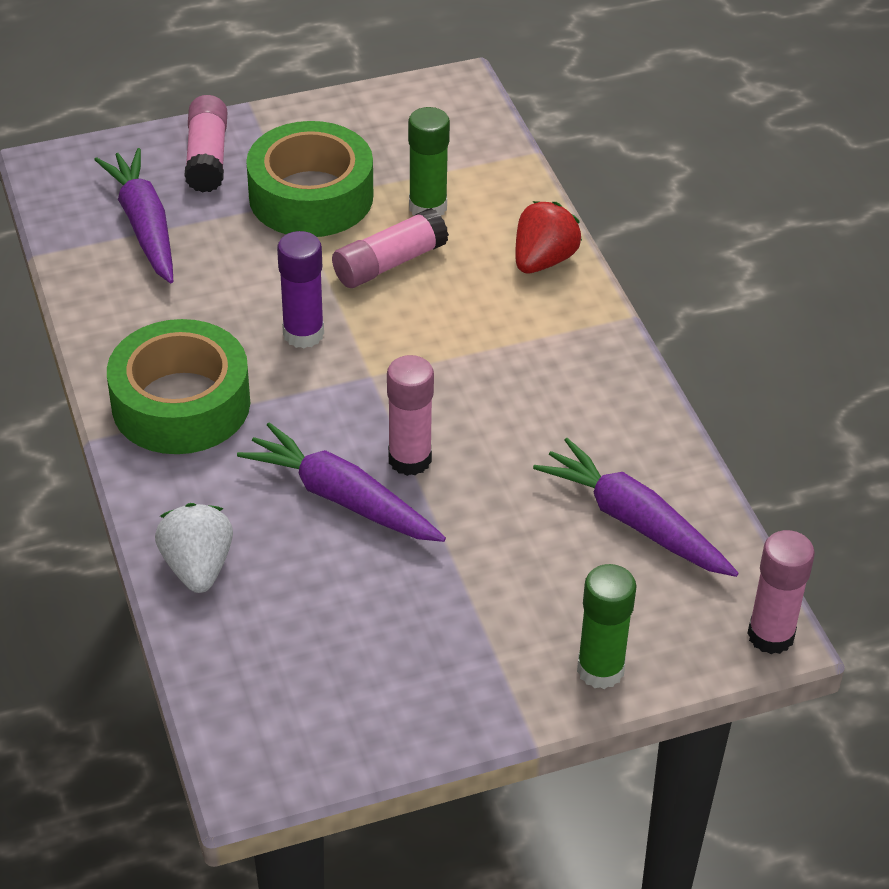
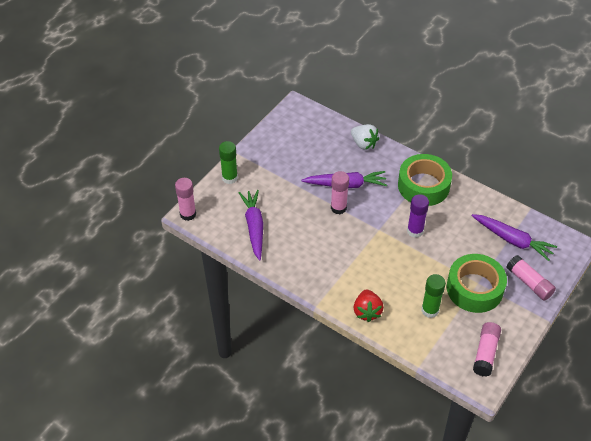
camera: 145 degrees right, 5 degrees up
pink glue stick [332,208,449,288] -> pink glue stick moved to [473,322,501,377]
purple carrot [533,438,739,577] -> purple carrot turned 105 degrees counterclockwise [239,190,263,261]

